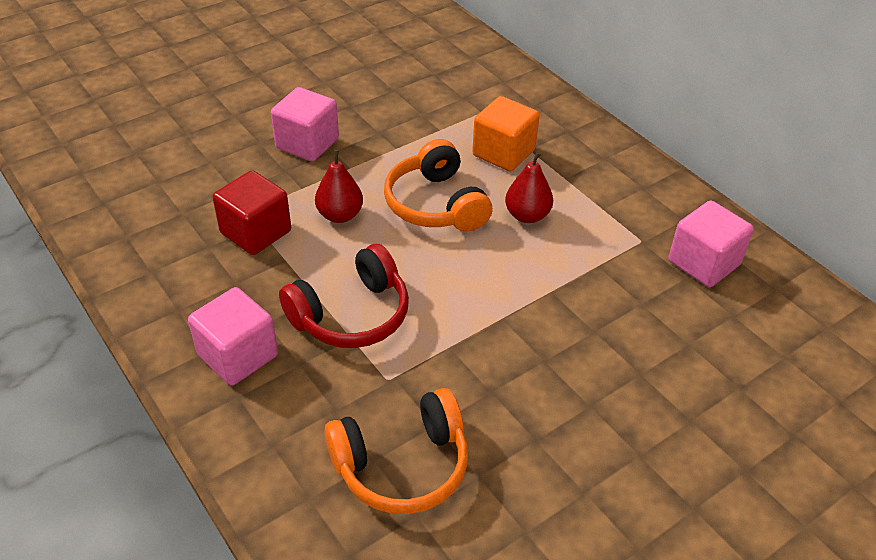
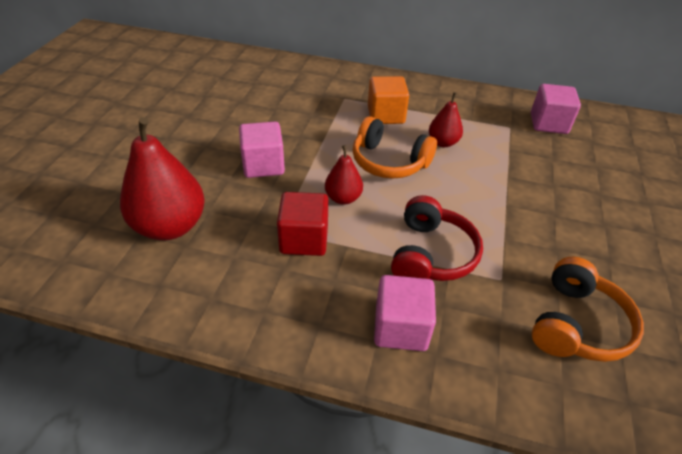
camera: 40 degrees left, 0 degrees up
none -> red pear [120,117,205,240]

